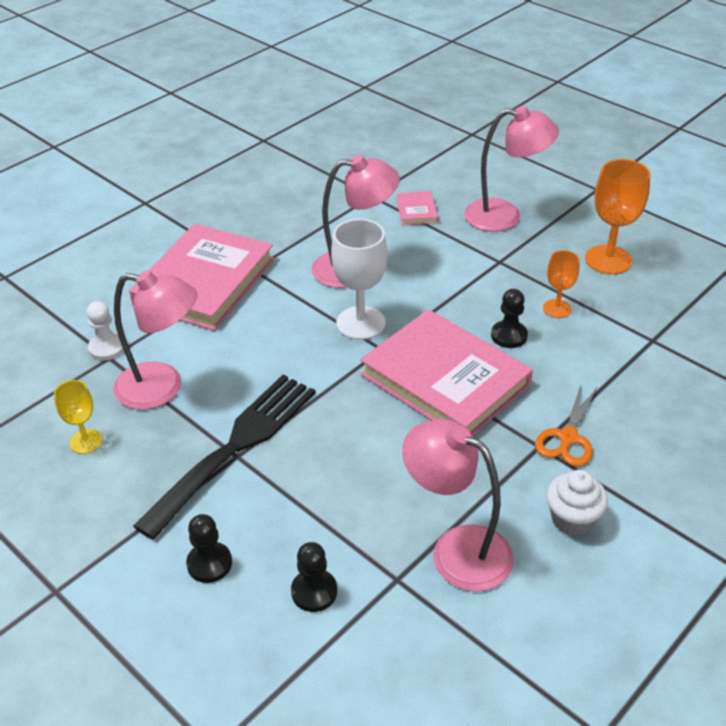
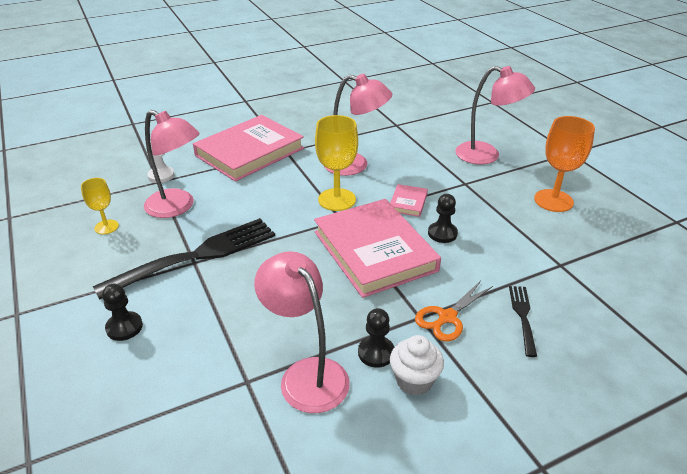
camera: 20 degrees right, 5 degrees down
black pawn [291,542,337,612] -> black pawn moved to [358,308,394,368]
white goblet [331,219,388,340] -> yellow goblet [315,115,358,211]
pink book [397,191,438,226] -> pink book moved to [390,184,428,217]
orange goblet [543,250,579,318] -> none
none -> black fork [509,286,537,357]

